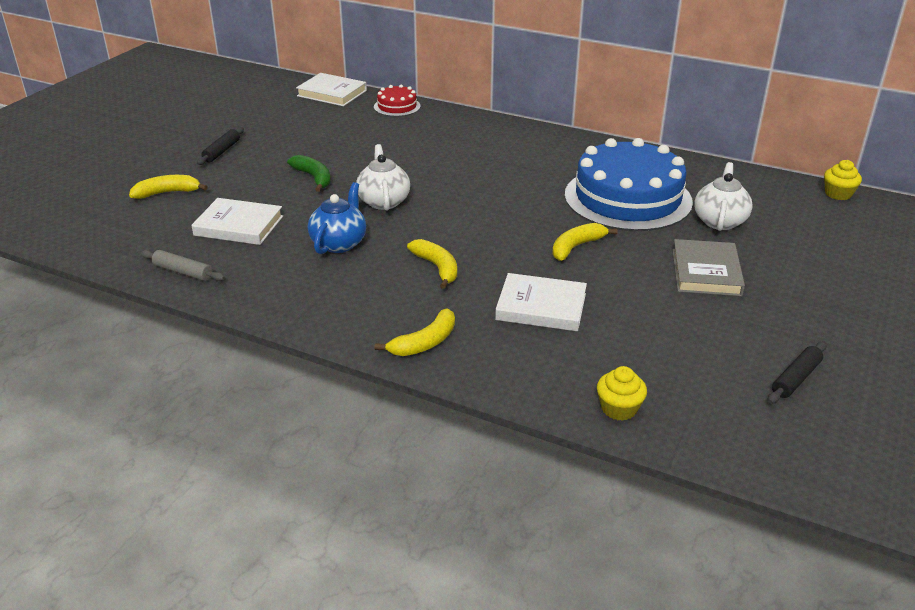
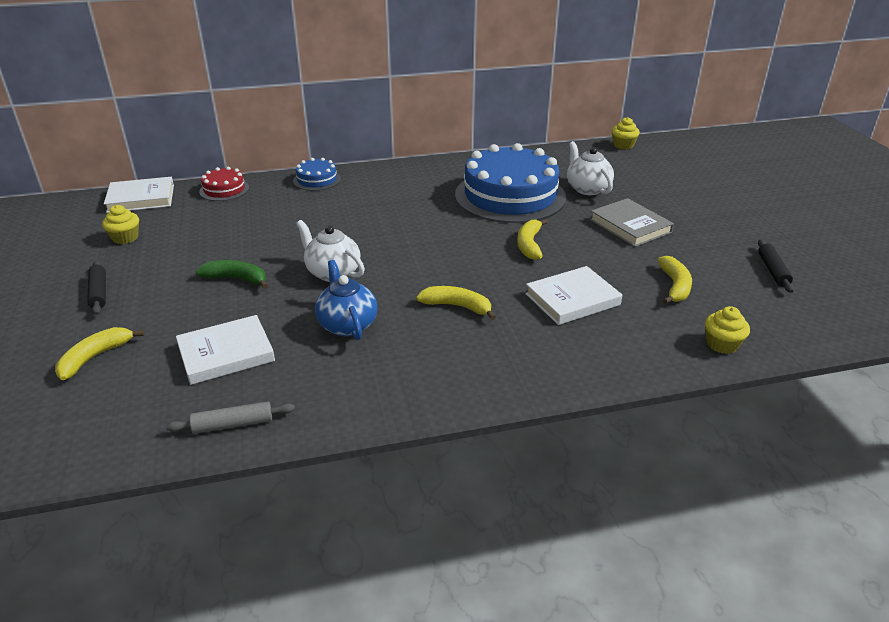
camera: 40 degrees left, 0 degrees up
yellow banana [375,309,455,356] -> yellow banana moved to [658,256,692,304]
none -> yellow cupcake [102,205,139,244]
none -> blue cake [293,158,341,191]

